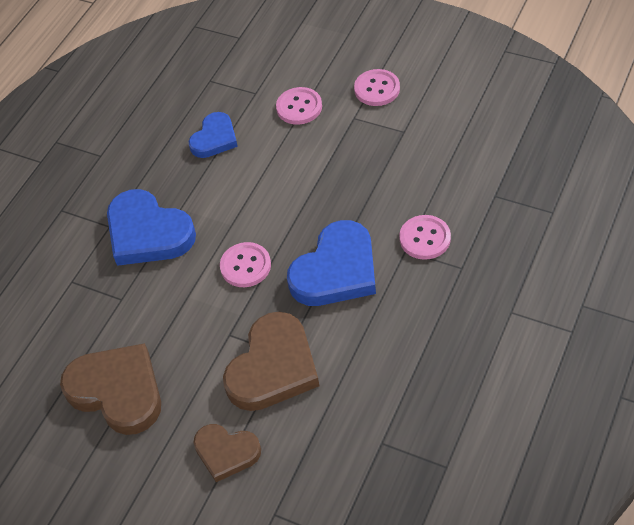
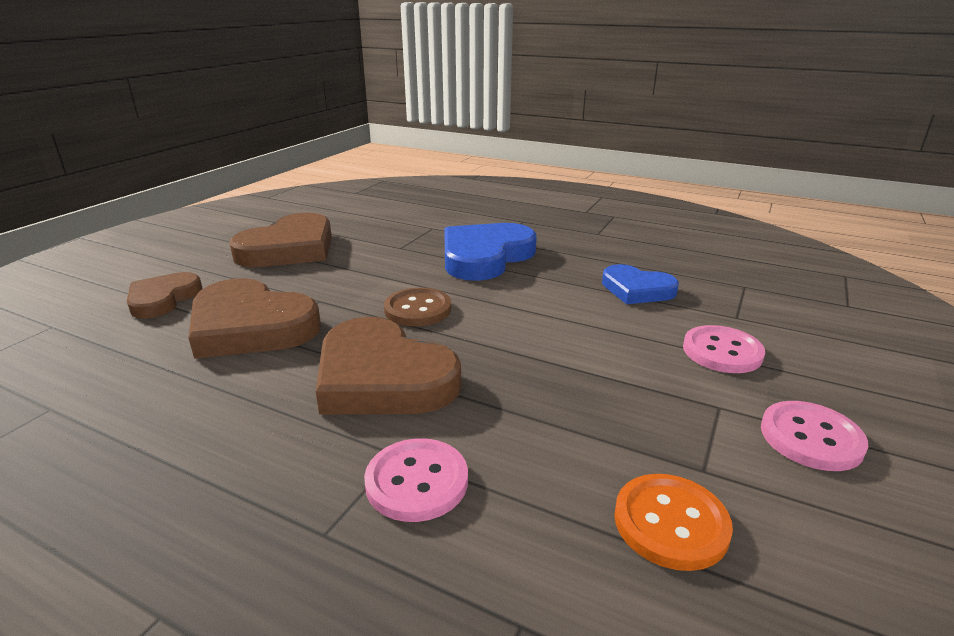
camera: 85 degrees right, 25 degrees down
pink button [220,242,271,287] -> brown button [384,288,451,326]
blue heart [287,220,376,306] -> brown heart [316,317,461,414]
none -> orange button [614,474,733,571]

